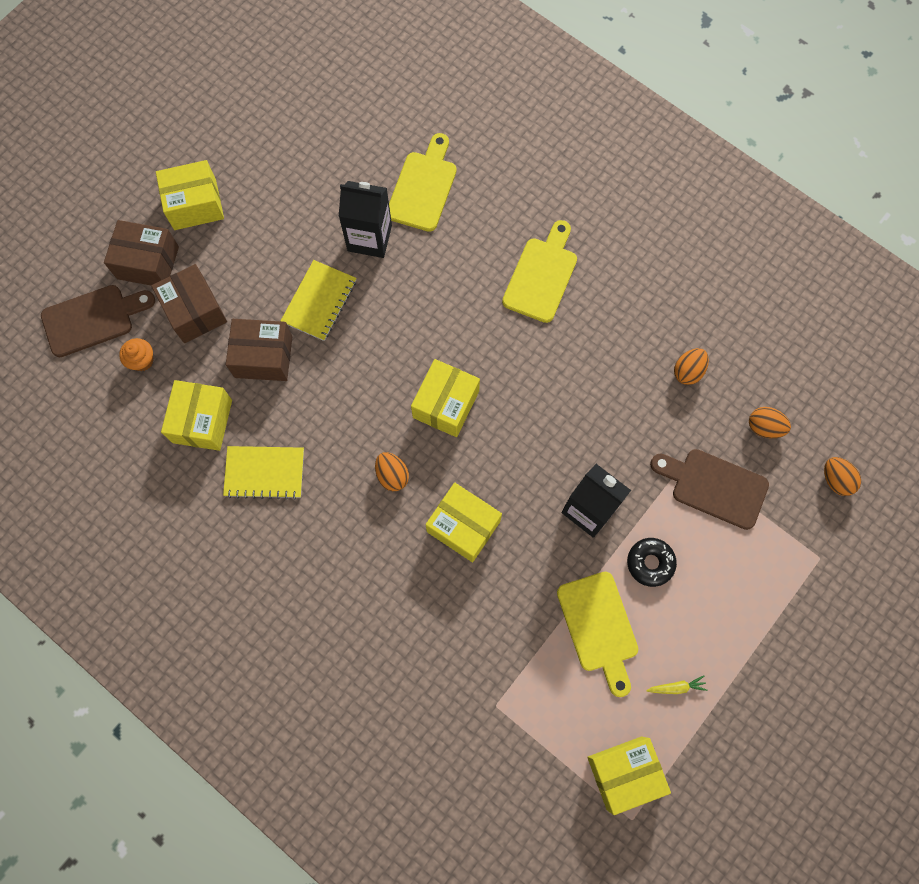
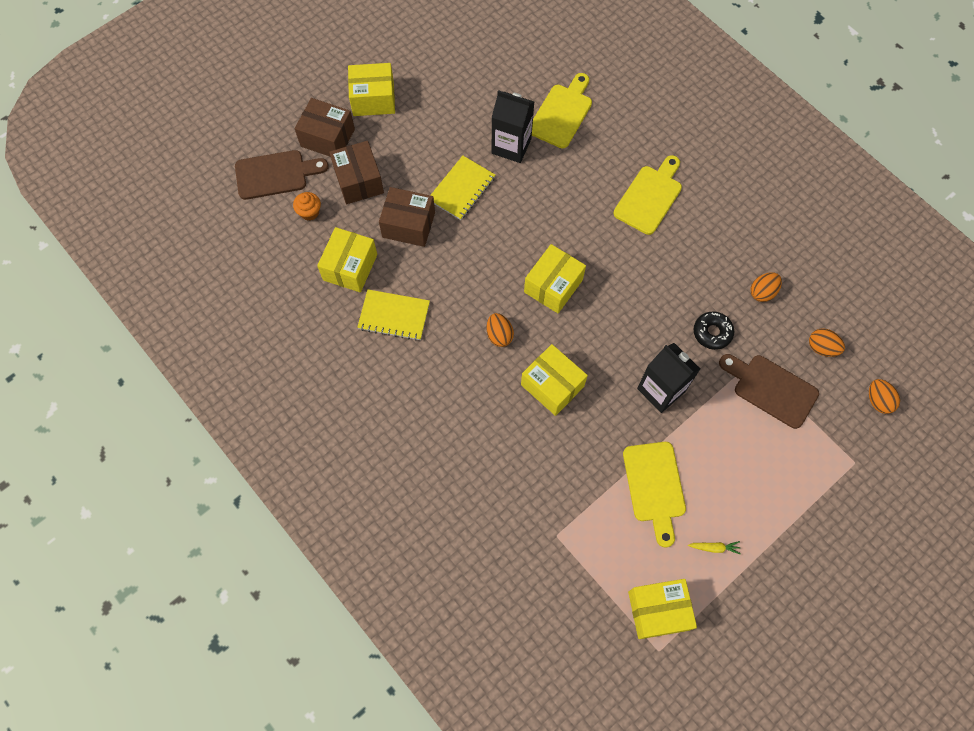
camera: 10 degrees right, 5 degrees down
black donut [627,538,677,587] -> black donut moved to [694,312,734,350]

